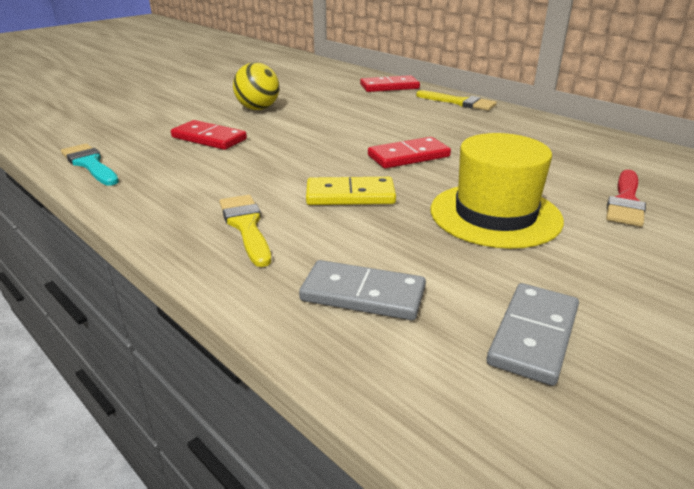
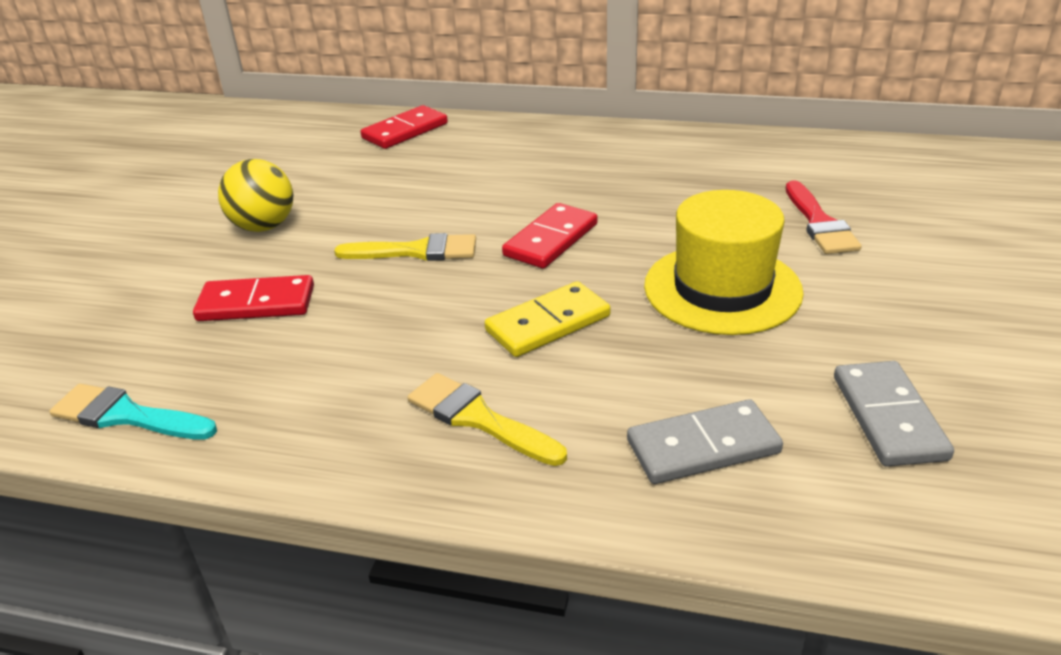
camera: 30 degrees left, 5 degrees up
yellow brush [416,90,497,110] -> yellow brush moved to [334,233,476,261]

